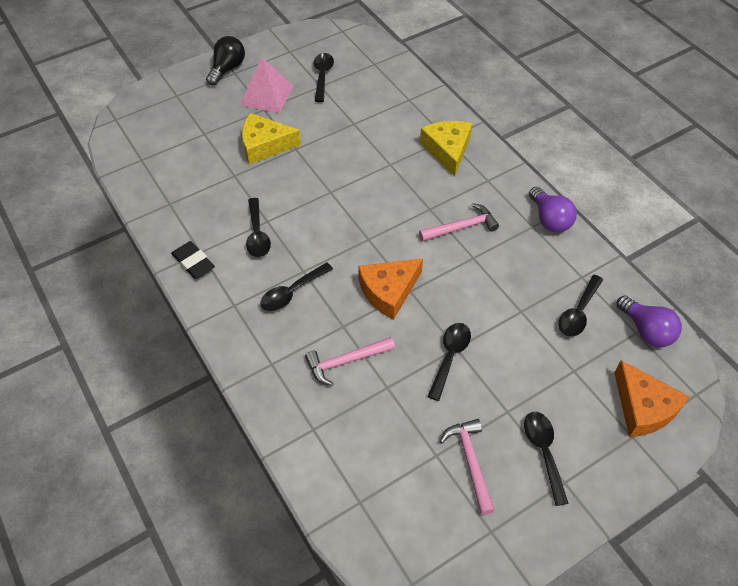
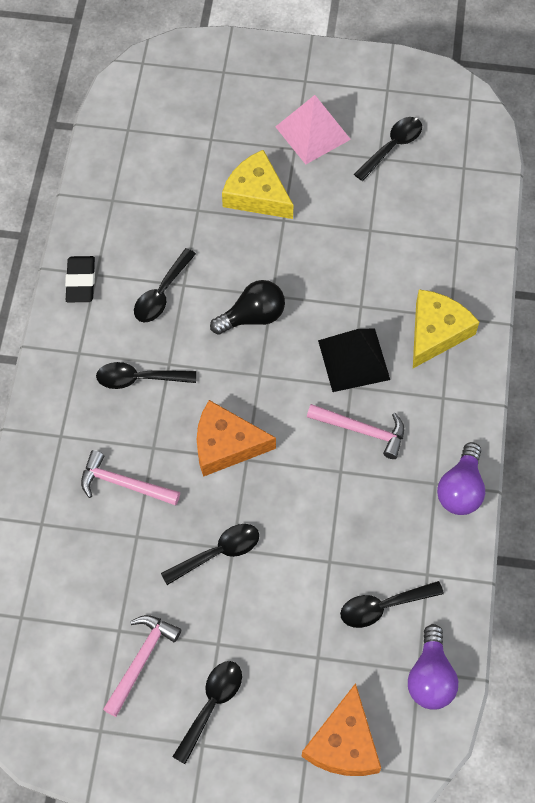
camera: 40 degrees right, 10 degrees up
black light bulb [206,36,245,86] -> black light bulb moved to [210,280,285,335]
none -> black pyramid [318,329,390,392]

